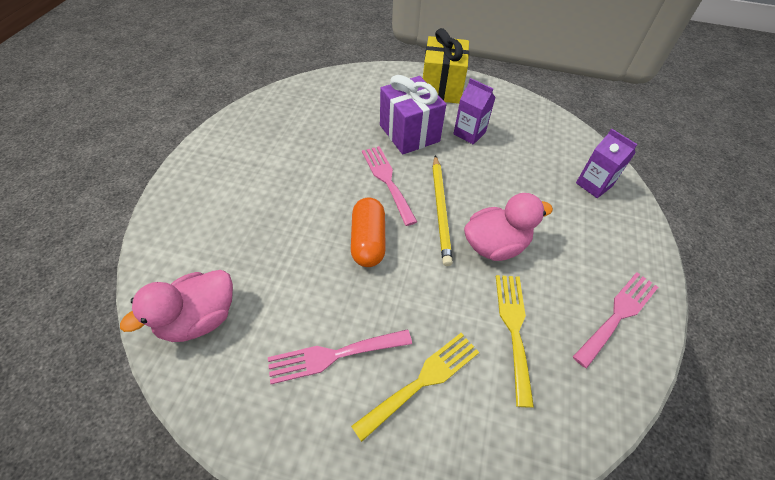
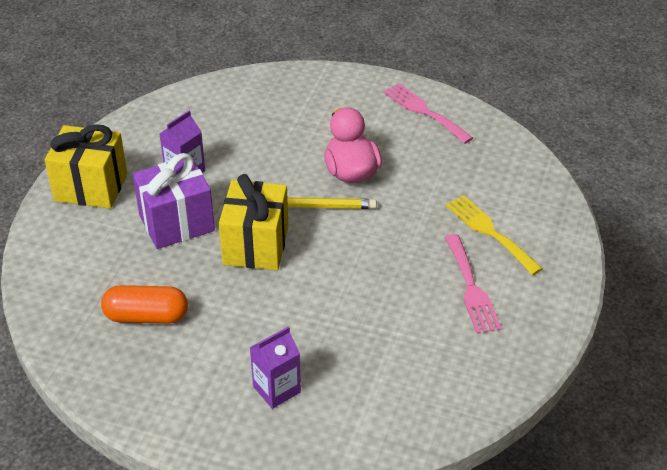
camera: 85 degrees left, 10 degrees down
pink duck [120,270,233,342] -> none
orange capsule [351,197,386,267] -> orange capsule moved to [101,285,188,324]
pink fork [362,146,417,226] -> yellow gift [219,174,289,270]
yellow fork [496,275,534,408] -> none
purple carton [576,129,637,198] -> purple carton moved to [250,326,301,409]

